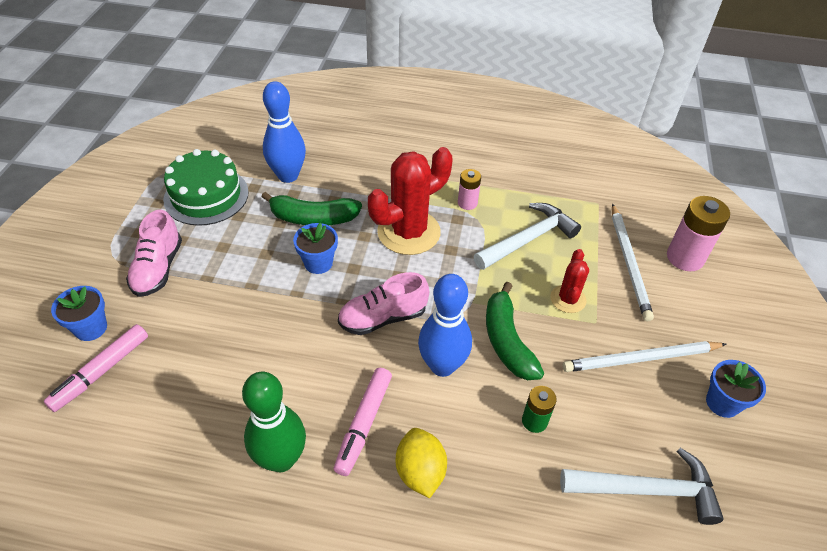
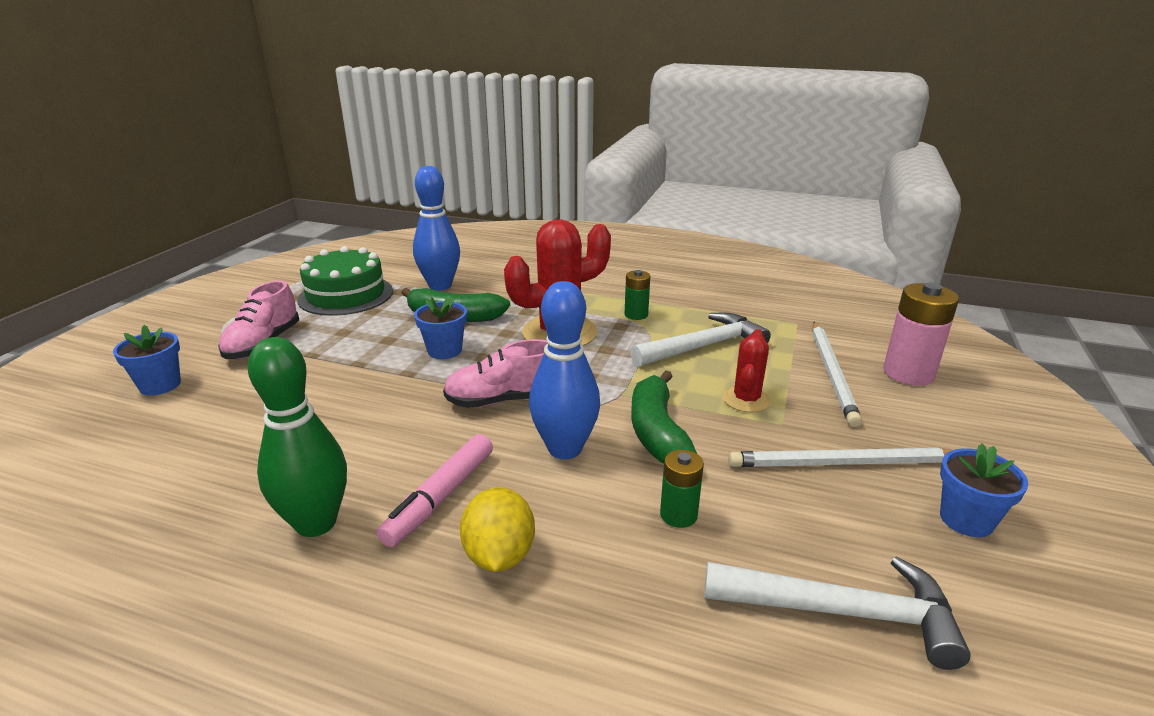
camera: 10 degrees right, 20 degrees down
pink marker [44,324,148,412] -> none
pink battery [458,169,481,210] -> green battery [624,270,650,320]

